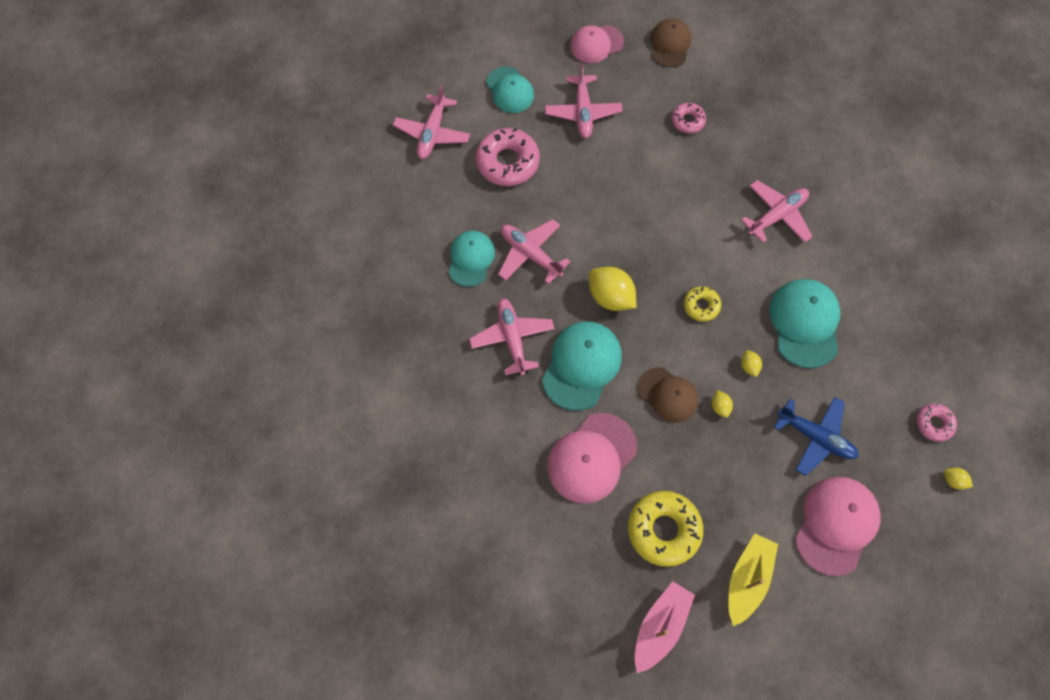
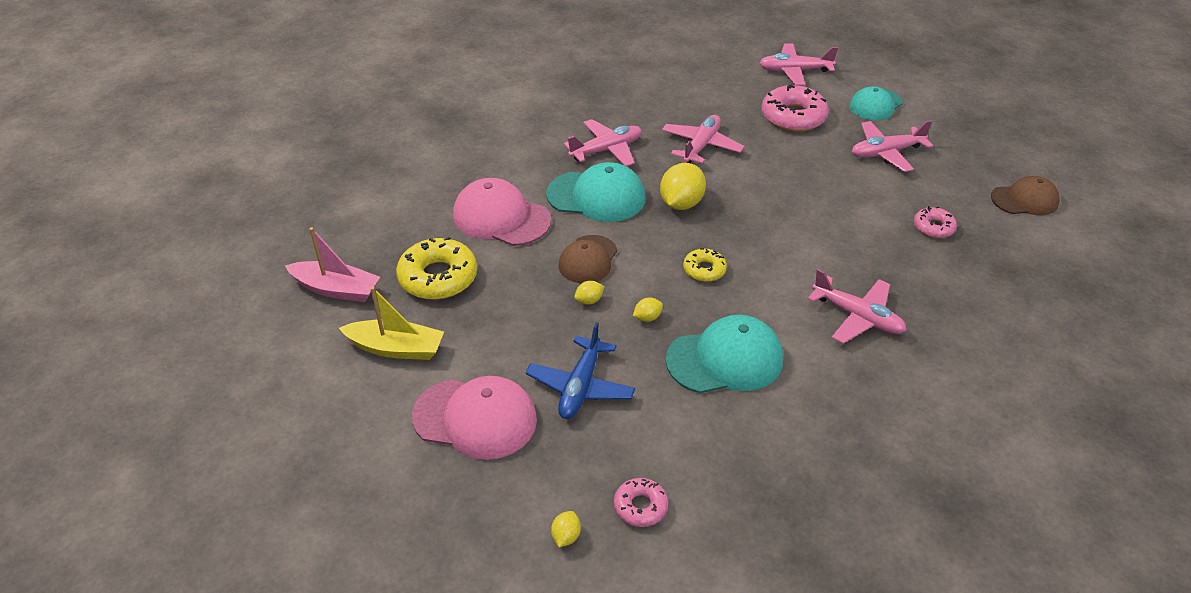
camera: 75 degrees right, 25 degrees down
turquoise cap [448,231,495,287] -> none
pink cap [570,25,624,63] -> none

